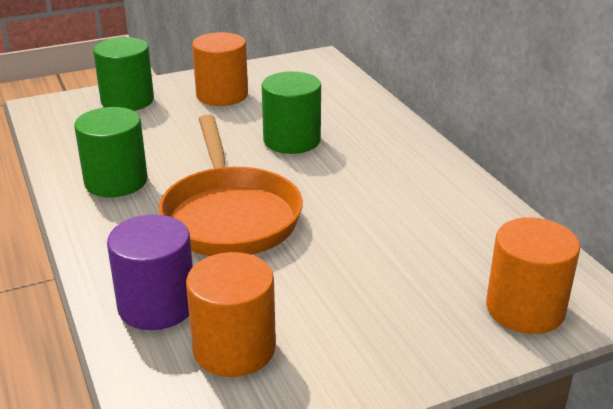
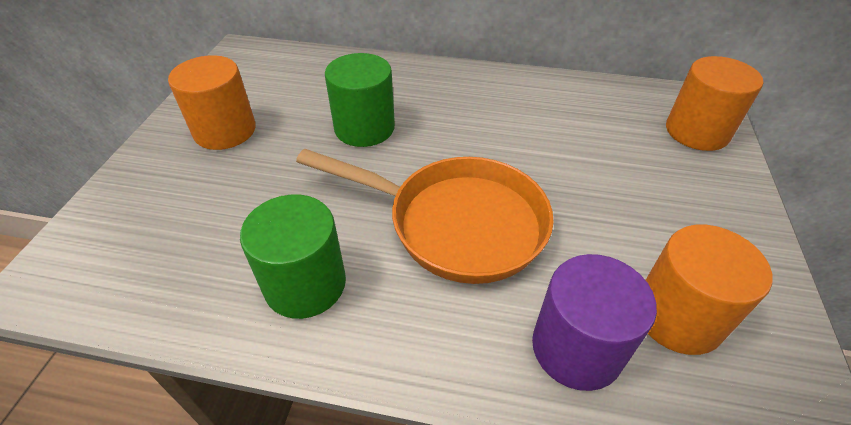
camera: 55 degrees left, 15 degrees up
green cylinder [93,37,154,111] -> none

